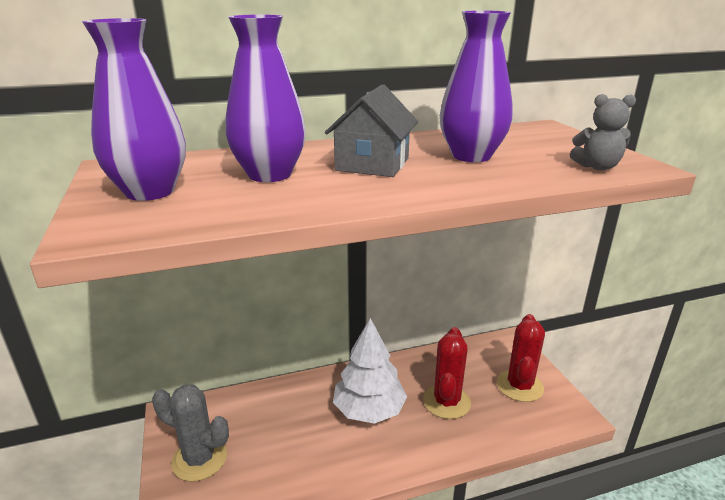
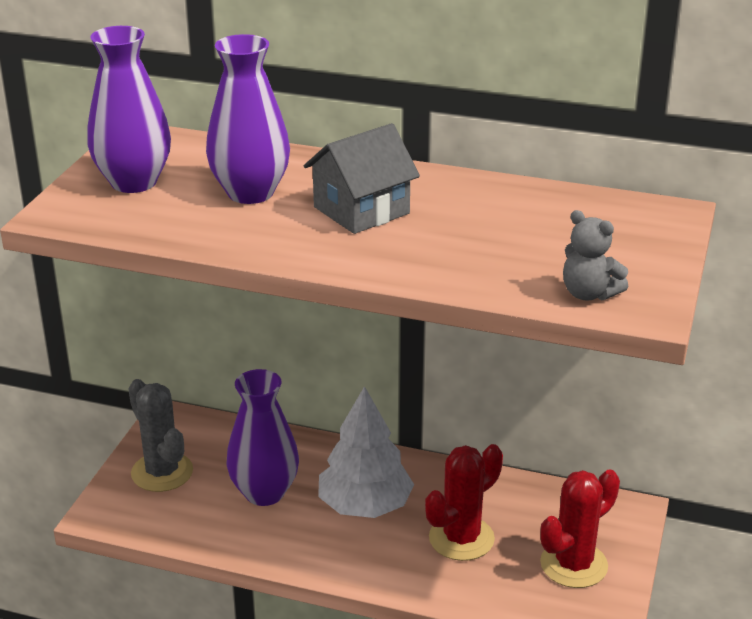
camera: 35 degrees right, 5 degrees up
purple vase [440,10,512,162] -> purple vase moved to [227,369,299,506]

